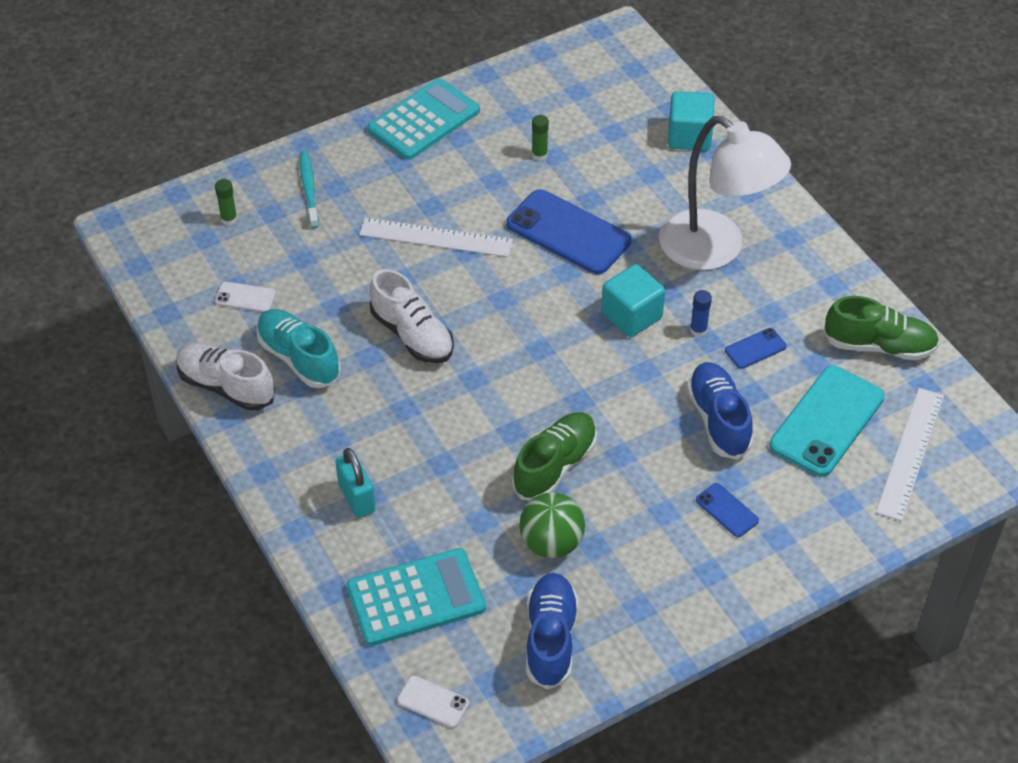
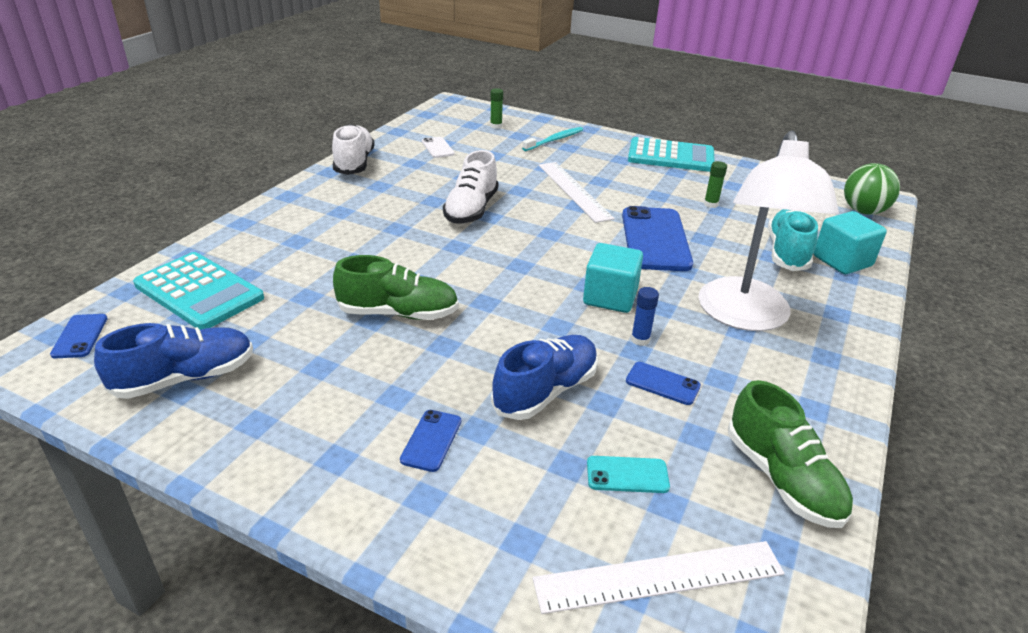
camera: 55 degrees right, 15 degrees down
turquoise shoe [256,309,341,388] -> turquoise shoe moved to [768,209,818,271]
turquoise padlock [335,448,375,518] -> none
white phone [397,676,469,728] -> blue phone [50,314,108,358]
green ball [519,492,585,558] -> green ball moved to [844,163,900,215]
turquoise phone [769,365,885,477] -> turquoise phone [587,456,670,493], size x0.47

